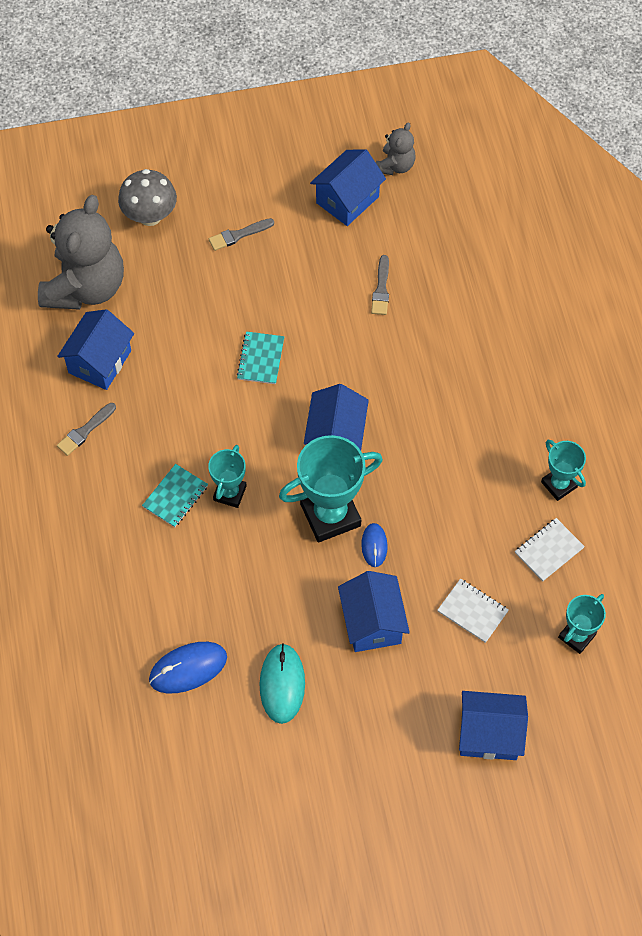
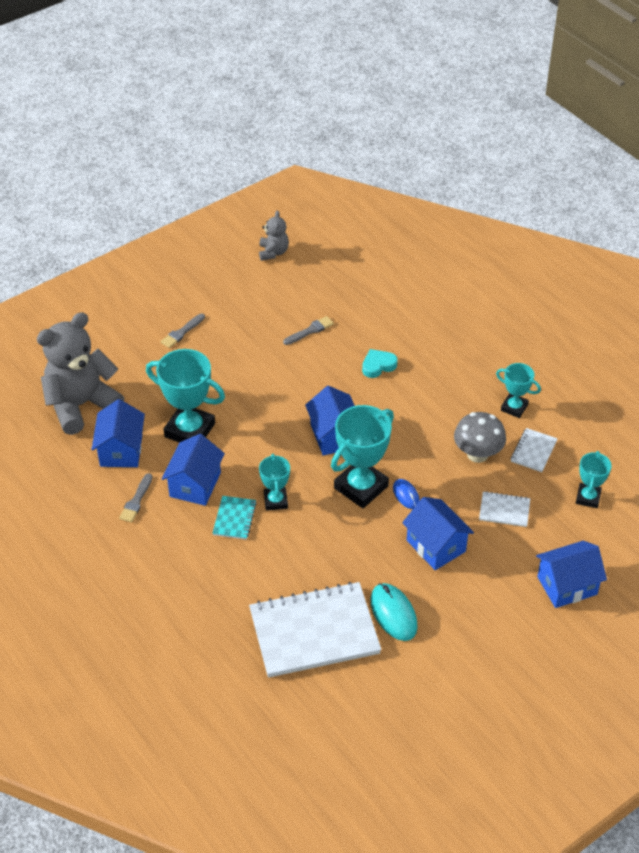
camera: 25 degrees left, 15 degrees down
grey teddy bear [38,195,124,310] -> grey teddy bear turned 120 degrees counterclockwise [37,312,124,435]
grey mushroom [118,169,177,226] -> grey mushroom moved to [454,412,506,463]
blue mouse [149,642,227,694] -> white notebook [249,582,381,678]
turquoise notebook [236,331,284,384] -> none
blue house [310,149,386,226] -> blue house moved to [162,434,225,506]
grey brush [371,255,389,315] -> grey brush turned 105 degrees counterclockwise [283,316,334,345]
none -> turquoise trophy [146,349,225,442]
none -> turquoise heart [362,349,398,378]

